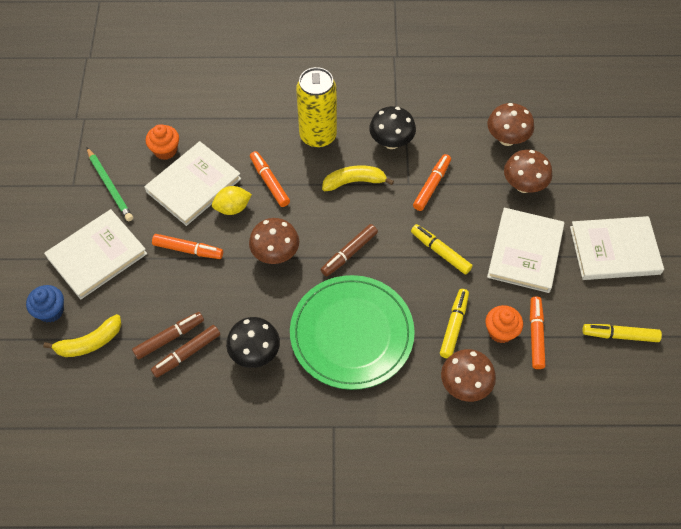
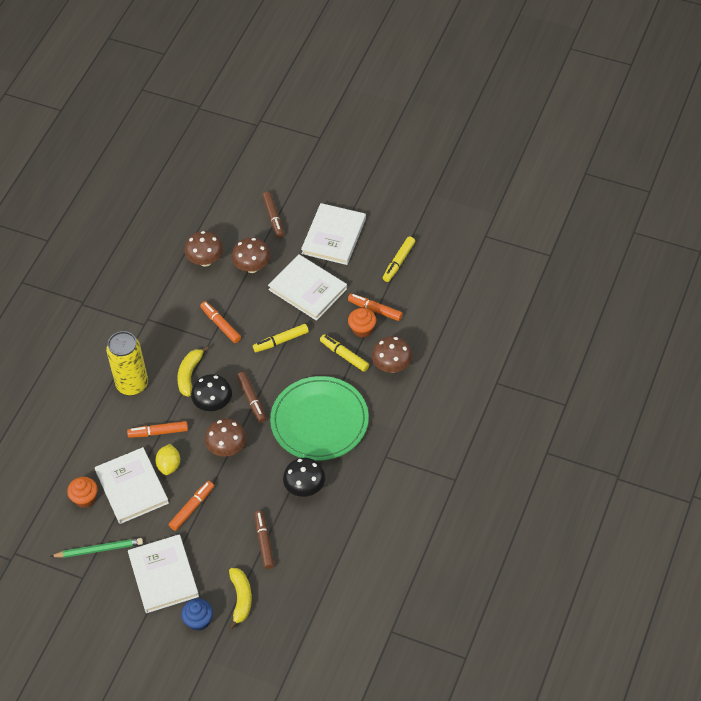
camera: 65 degrees left, 5 degrees down
brown marker [151,325,220,378] -> brown marker moved to [262,192,284,238]
black mushroom [369,106,416,149] -> black mushroom moved to [191,374,232,411]

